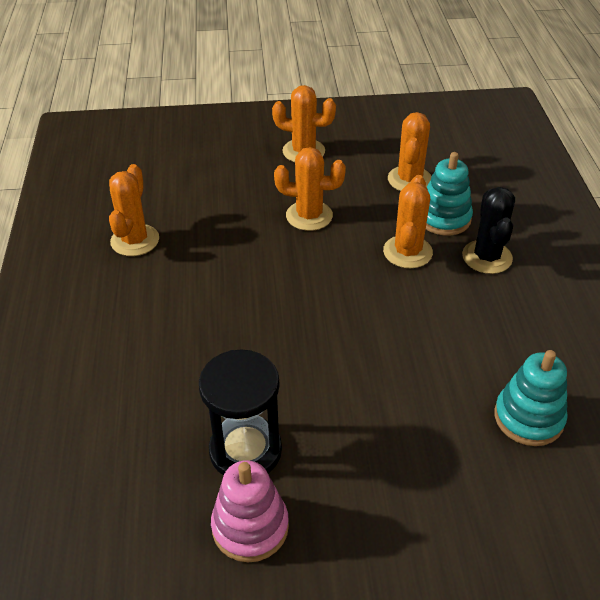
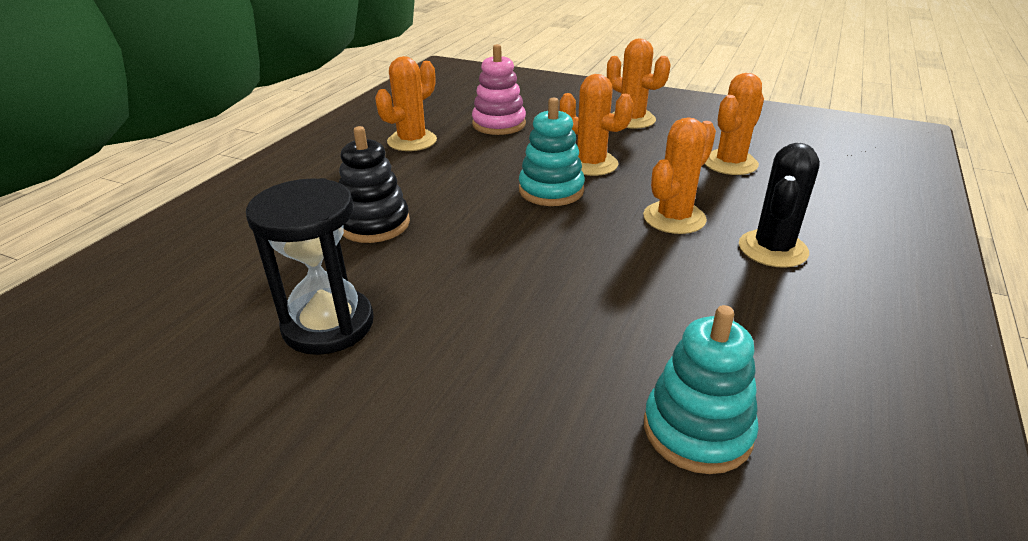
camera: 30 degrees right, 10 degrees down
pink stacking toy [211,460,289,562] -> pink stacking toy moved to [472,44,526,135]
turquoise stacking toy [426,152,473,236] -> turquoise stacking toy moved to [519,98,585,206]
none -> black stacking toy [339,126,410,243]

